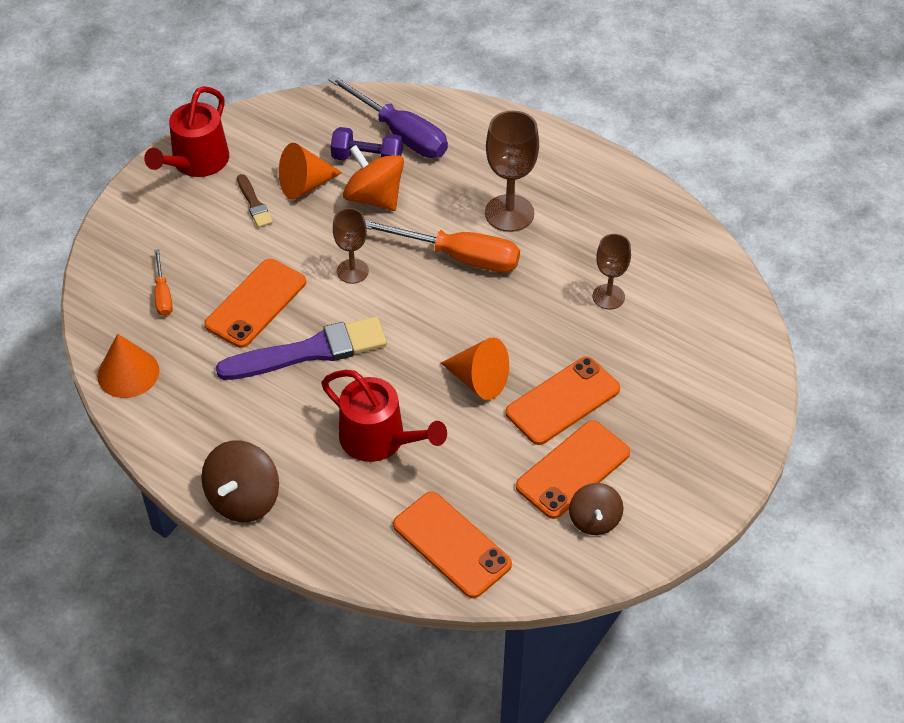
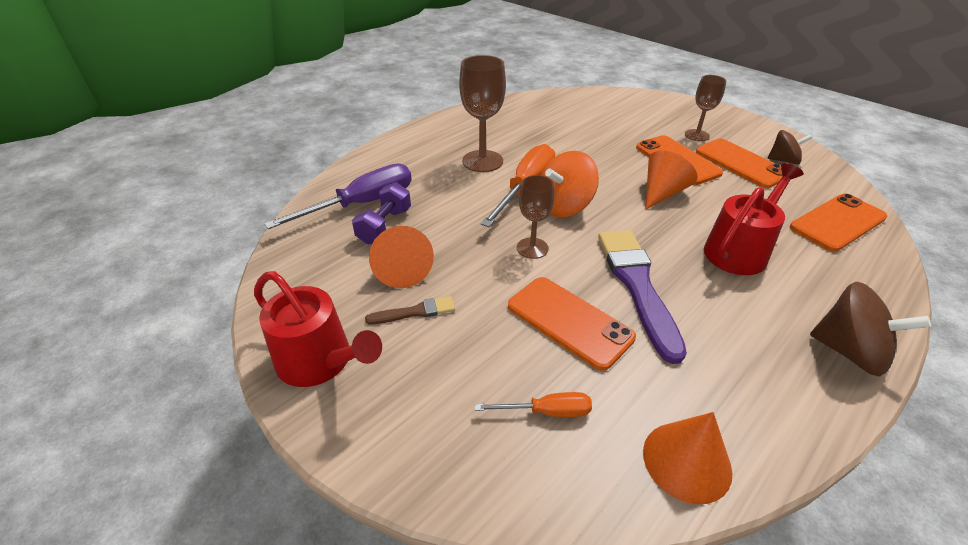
camera: 80 degrees left, 10 degrees down
orange spinning top [343,145,404,211] -> orange spinning top moved to [540,151,599,217]
brown goblet [593,234,631,309] -> brown goblet moved to [685,75,726,141]

